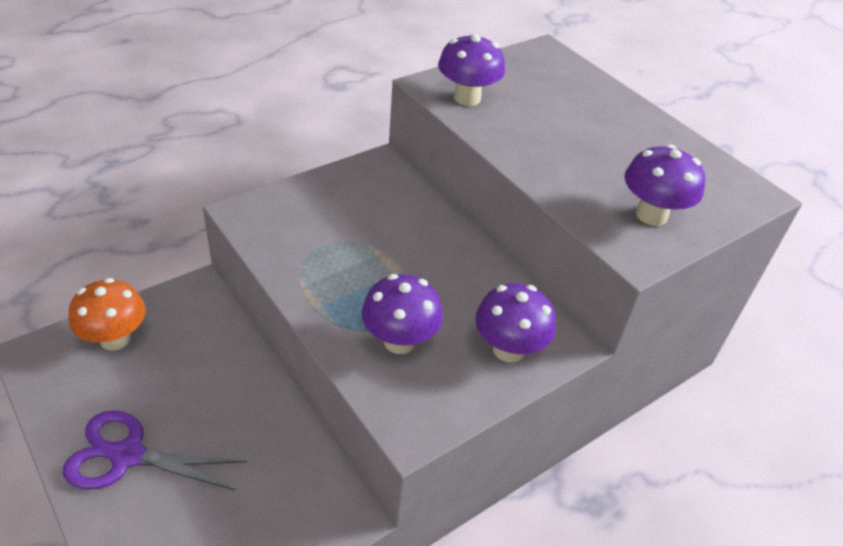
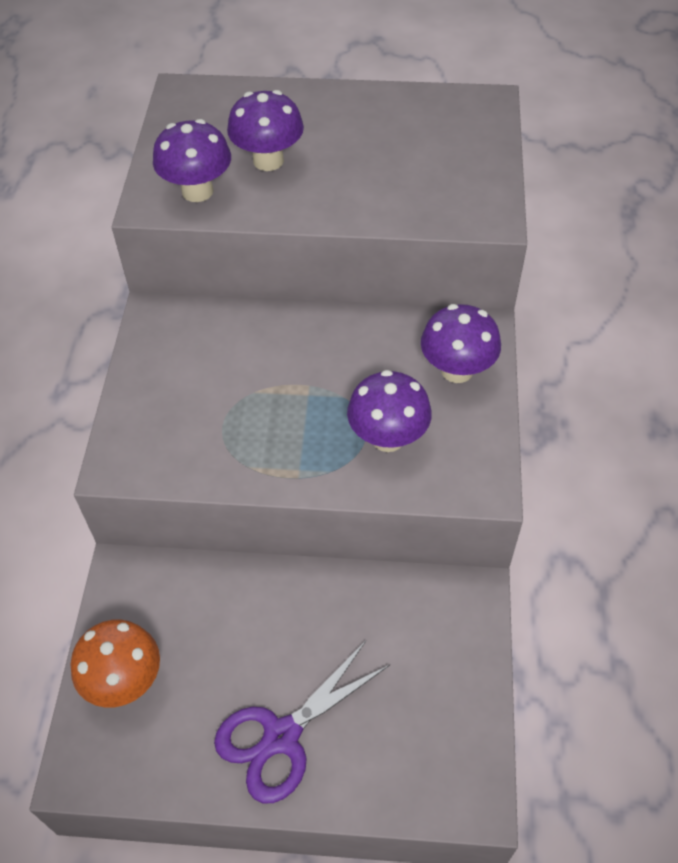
camera: 45 degrees left, 10 degrees up
purple mushroom [624,144,705,226] -> purple mushroom moved to [227,90,304,171]

